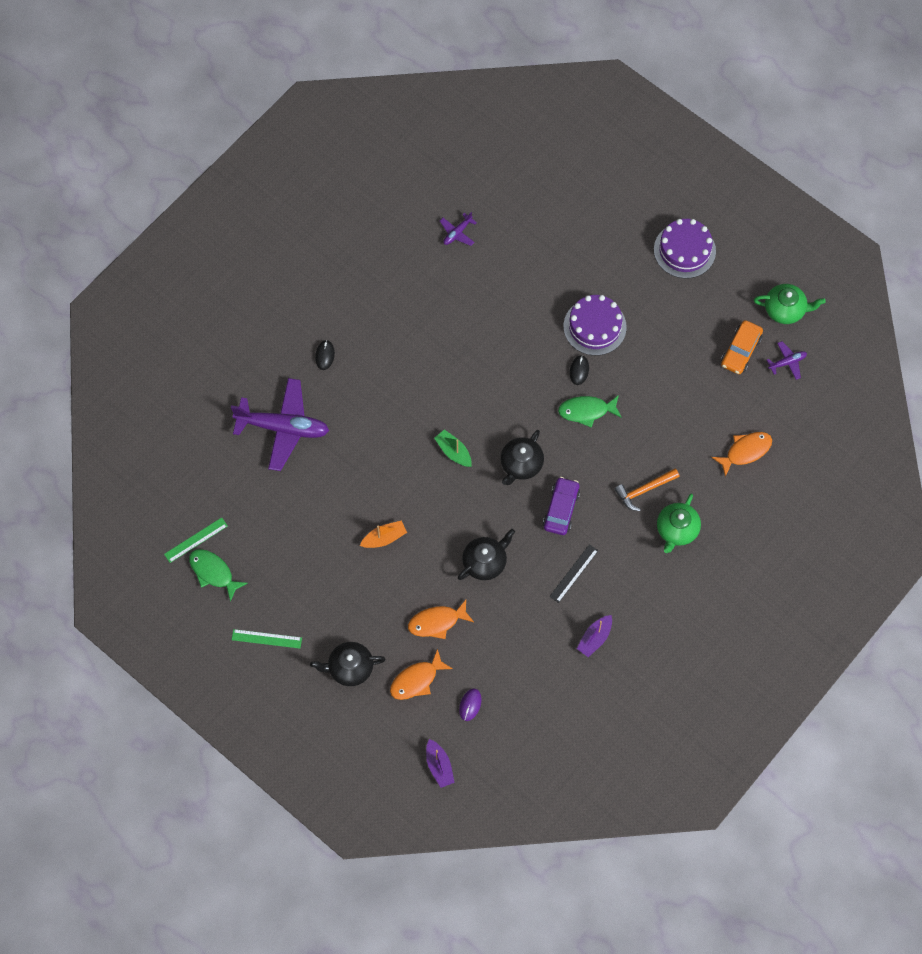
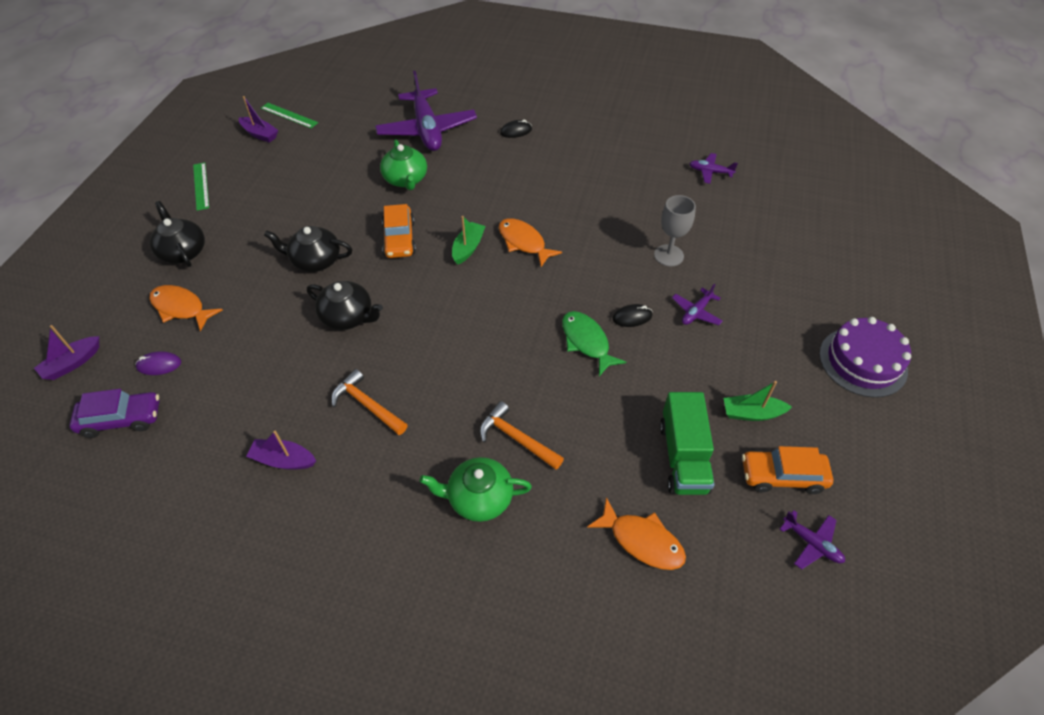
camera: 65 degrees right, 15 degrees down
green fish [189,549,248,602] -> purple boat [239,96,278,143]
orange boat [360,520,407,548] -> none
orange fish [408,600,474,639] -> orange fish moved to [499,218,562,267]
black teapot [500,430,544,485] -> black teapot moved to [264,226,352,272]
purple car [543,477,580,535] -> purple car moved to [70,389,160,438]
black ruler [549,544,598,603] -> orange hammer [331,369,408,435]
purple cake [563,295,627,356] -> purple plane [672,284,723,325]
green teapot [754,284,826,324] -> green teapot moved to [380,140,427,190]
none -> orange car [382,204,416,258]
none -> grey goblet [654,195,696,266]
none -> green truck [660,392,715,495]
none -> green boat [724,381,792,421]

